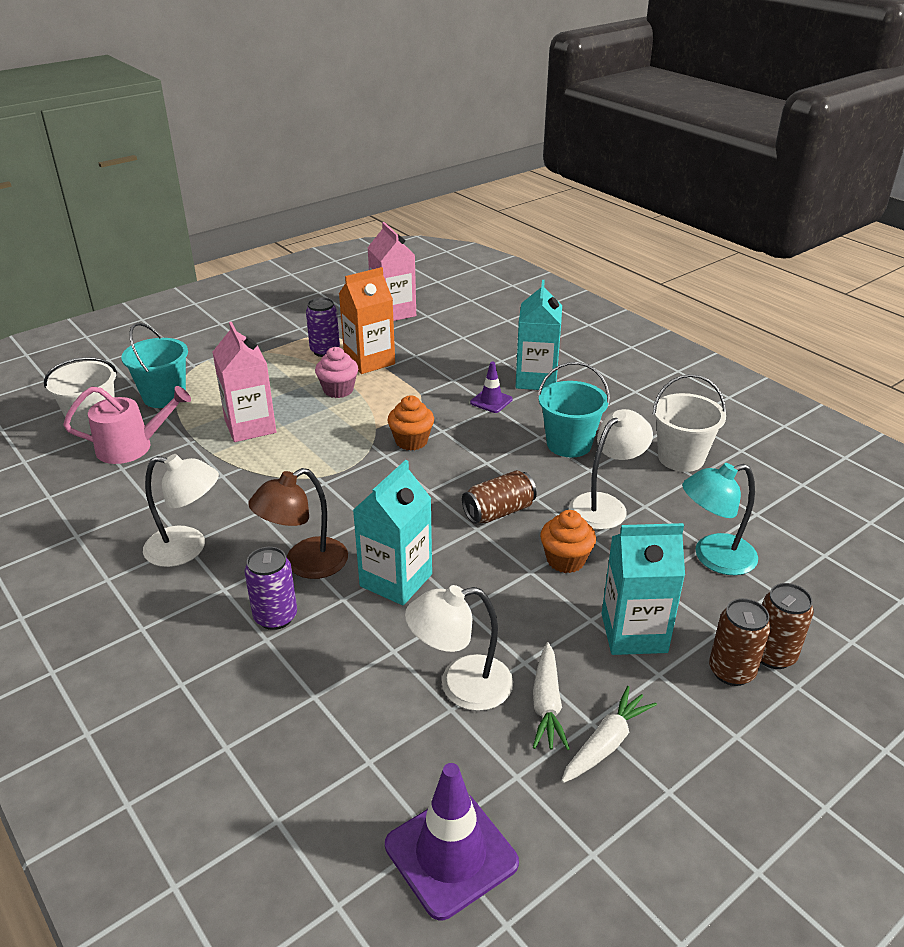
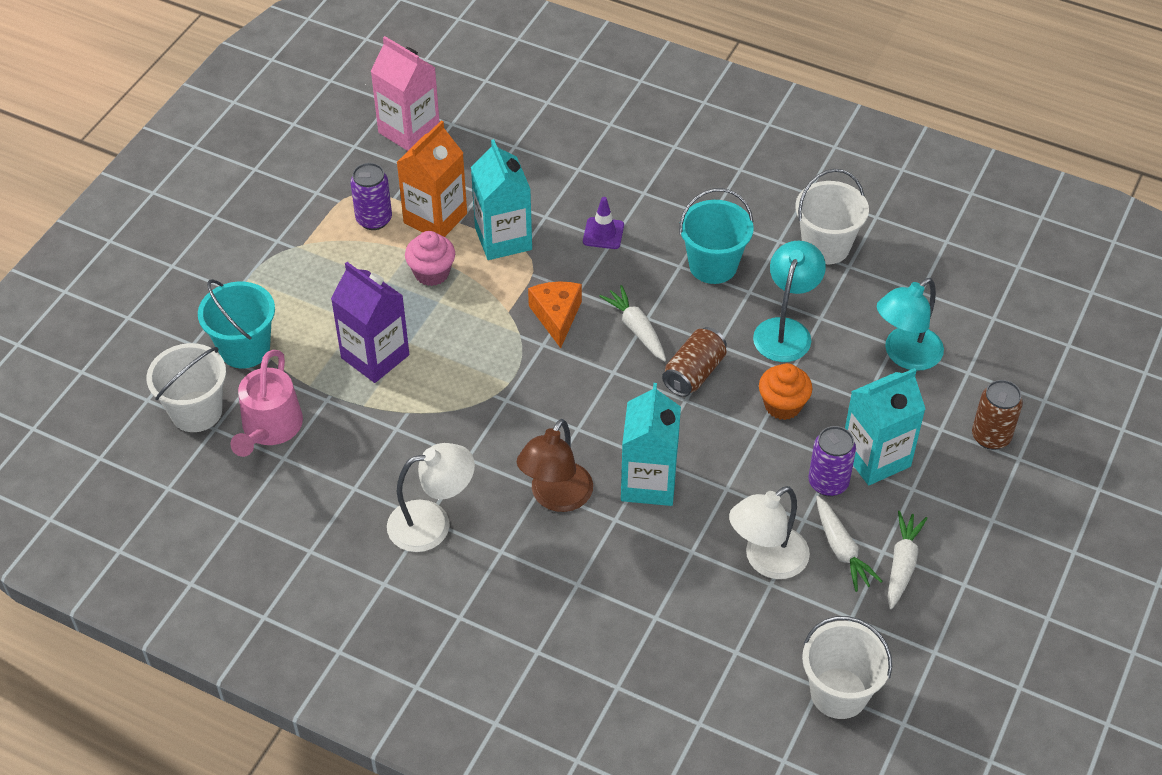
camera: 25 degrees left, 15 degrees up
pink watering can [63,386,191,464] -> pink watering can turned 135 degrees clockwise [230,350,303,457]
pink carton [213,322,276,442] -> purple carton [331,262,409,383]
purple can [245,547,297,630] -> purple can moved to [809,426,856,496]
purple traffic cone [385,763,519,920] -> white bucket [802,616,892,719]
orange cupcake [388,396,434,451] -> orange cheese [528,282,582,348]
turquoise carton [516,280,562,390] -> turquoise carton moved to [471,139,532,260]
white lamp [569,409,653,530] -> turquoise lamp [753,241,826,362]
brown can [709,598,771,686] -> none
none -> white carrot [599,285,666,361]

